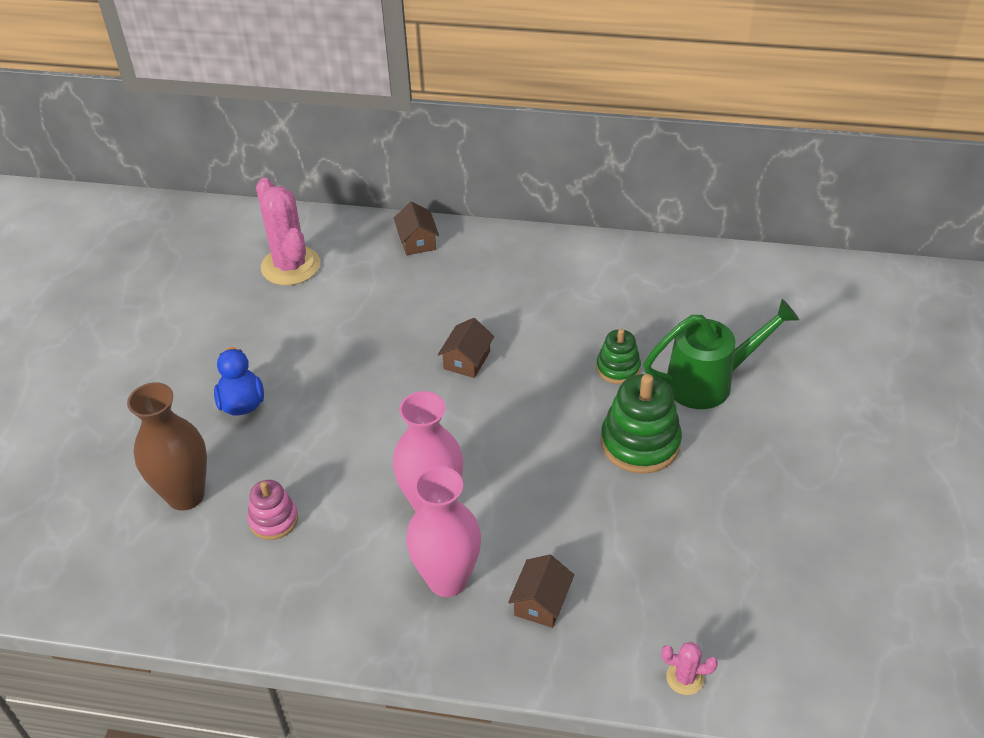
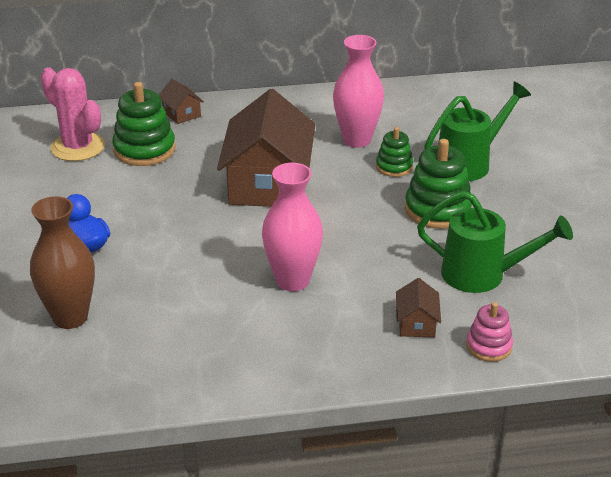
camera: 20 degrees left, 10 degrees down
pink stacking toy [248,480,298,540] -> pink stacking toy moved to [466,302,513,362]
pink vase [406,466,481,597] -> pink vase moved to [333,35,384,148]
brown house [438,318,494,378] -> brown house [217,89,315,207], size x2.38
pink cactus [661,642,718,695] -> none
none -> green stacking toy [112,82,175,166]
none -> green watering can [417,191,573,293]

